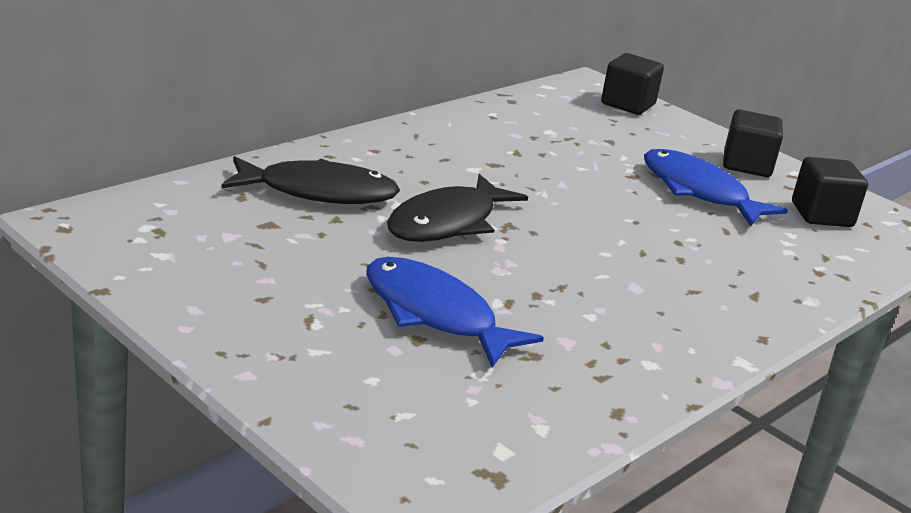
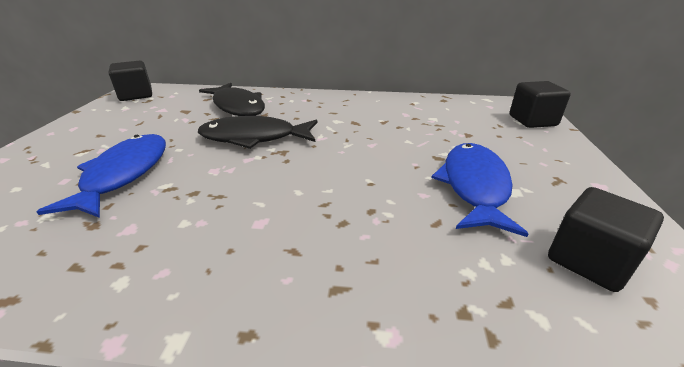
camera: 55 degrees right, 5 degrees up
black cube [723,110,783,177] -> black cube moved to [109,61,152,101]

